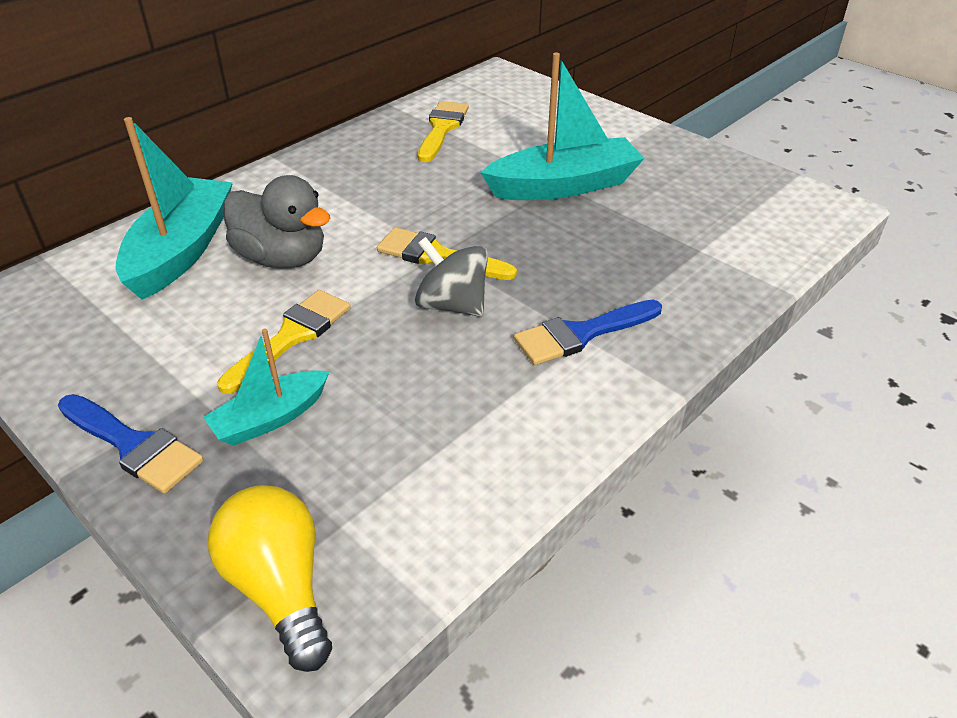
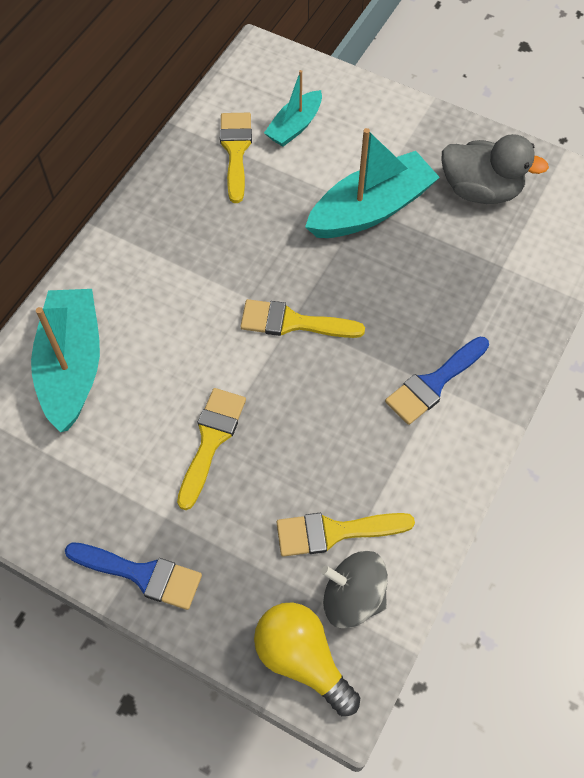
camera: 15 degrees left, 20 degrees up
turquoise boat [203,329,329,446] -> turquoise boat moved to [264,70,322,147]
grey duck [224,175,330,269] -> grey duck moved to [442,134,549,204]
grey spinning top [415,237,488,317] -> grey spinning top moved to [321,551,388,628]
none -> yellow brush [277,513,415,557]

